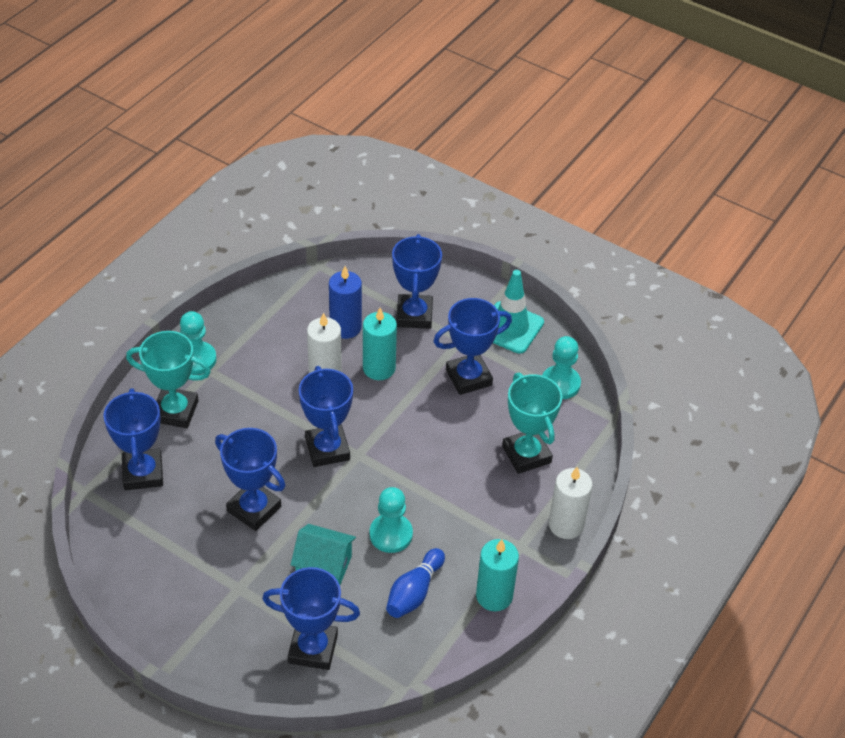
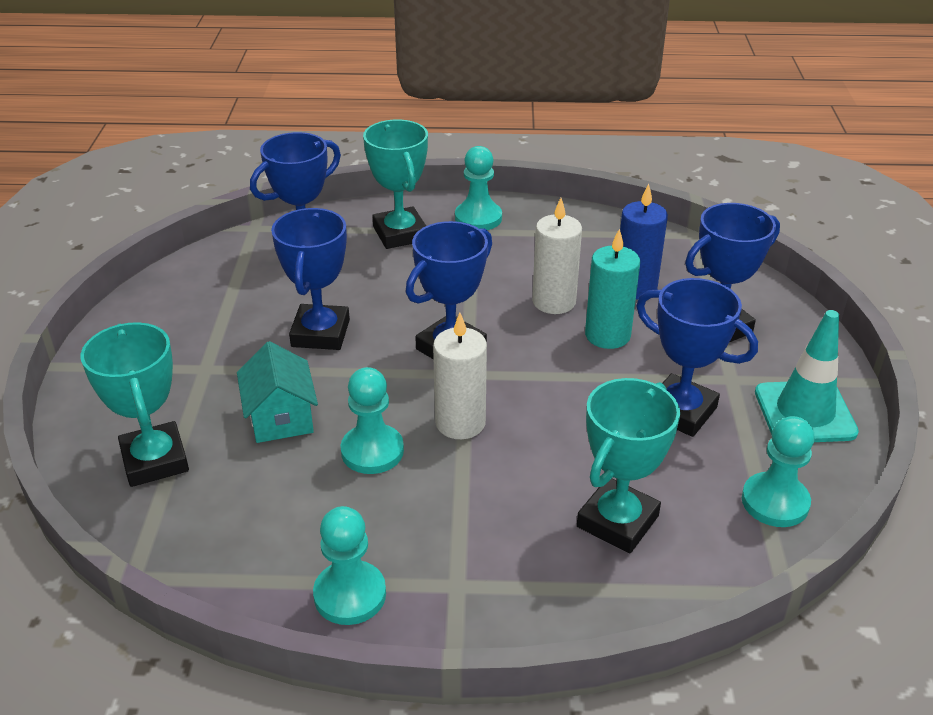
camera: 60 degrees right, 10 degrees down
blue trophy [262,567,360,670] -> turquoise trophy [81,322,189,487]
blue bowling pin [386,548,445,618] -> none
turquoise candle [476,539,519,611] -> turquoise pawn [313,506,386,625]
white candle [549,467,592,539] -> white candle moved to [433,313,487,439]

